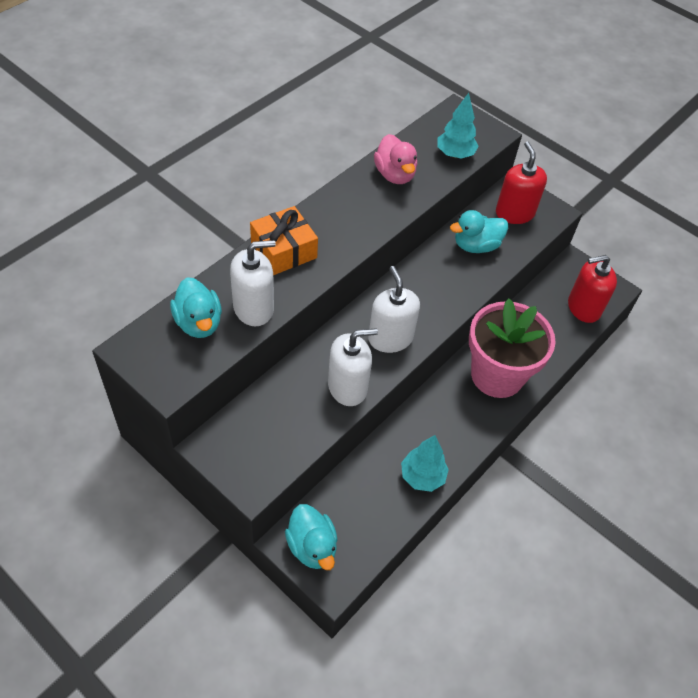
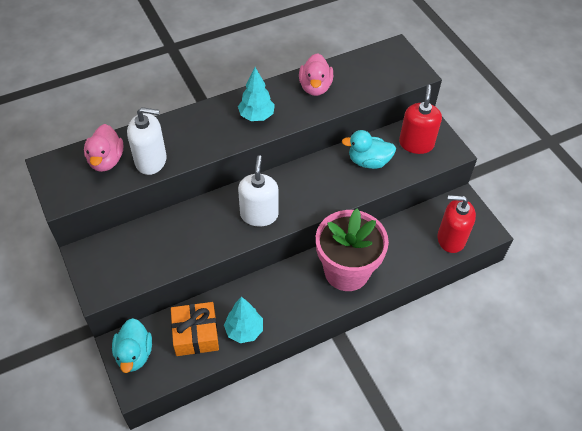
camera: 25 degrees right, 0 degrees up
turquoise duck [170,277,222,338] -> pink duck [84,124,123,172]
orange gift [250,206,318,275] -> orange gift moved to [171,302,219,356]
white soap dispenser [328,328,378,406] -> none
turquoise tree [438,93,478,159] -> turquoise tree moved to [238,67,275,121]

